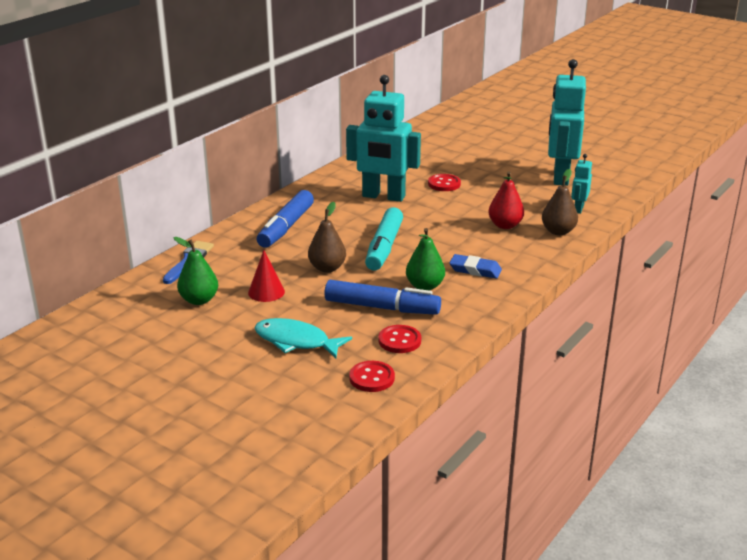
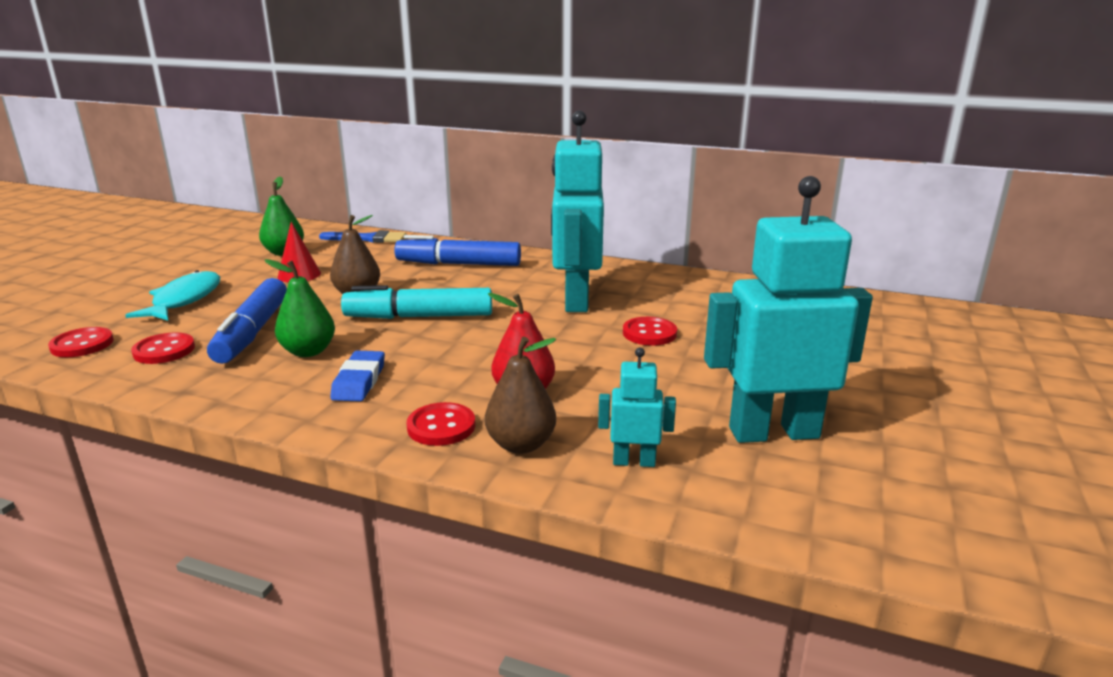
camera: 75 degrees right, 5 degrees down
none -> red button [406,402,475,446]

